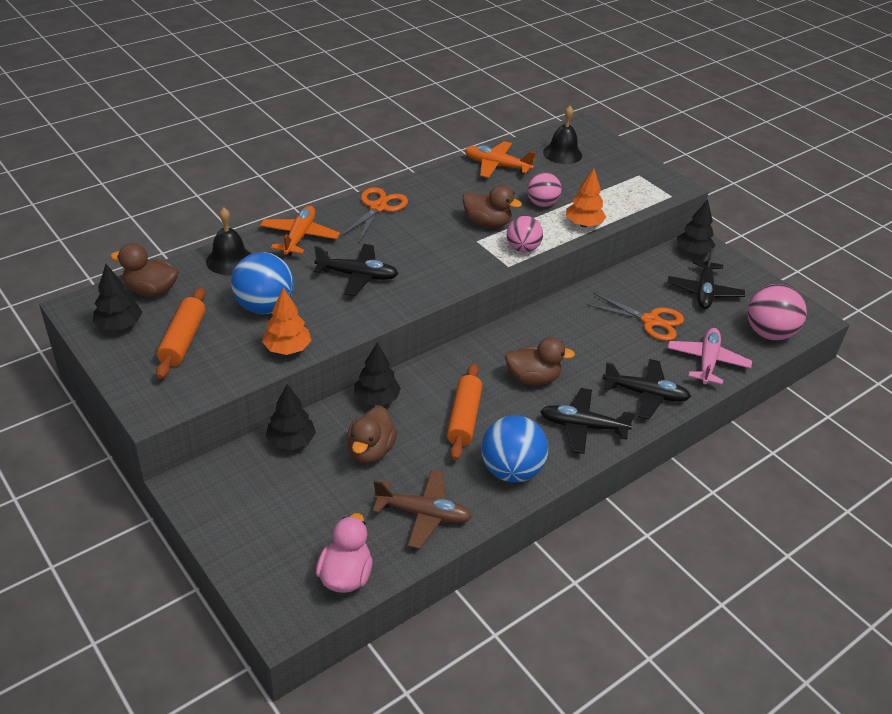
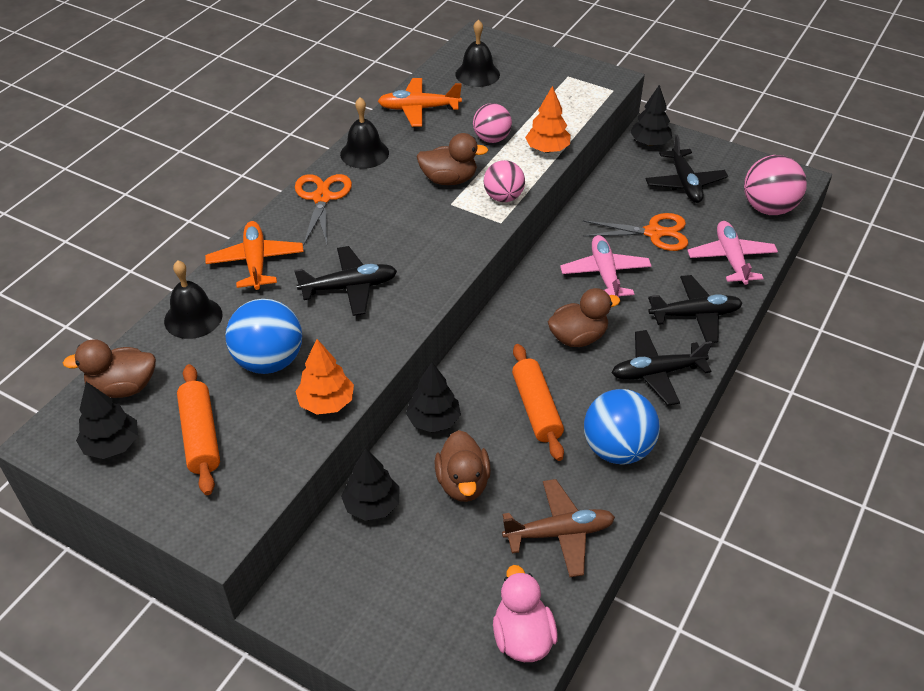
camera: 20 degrees left, 5 degrees up
none -> black bell [340,97,389,169]
none -> pink plane [560,235,651,297]

